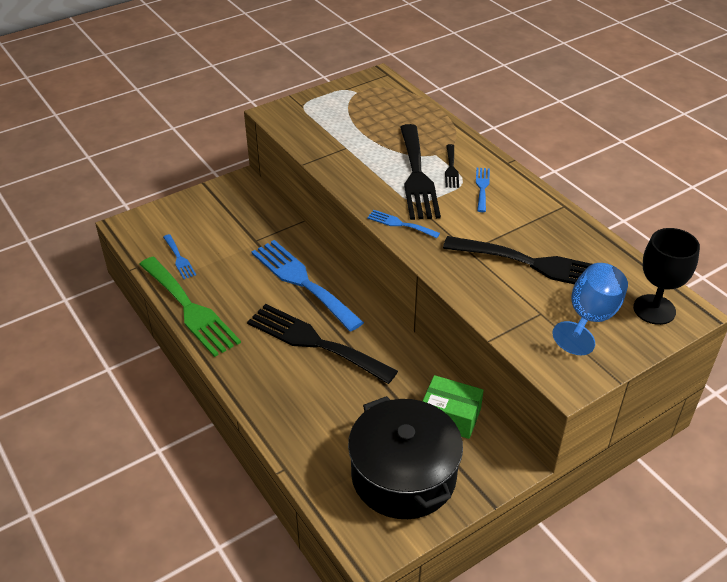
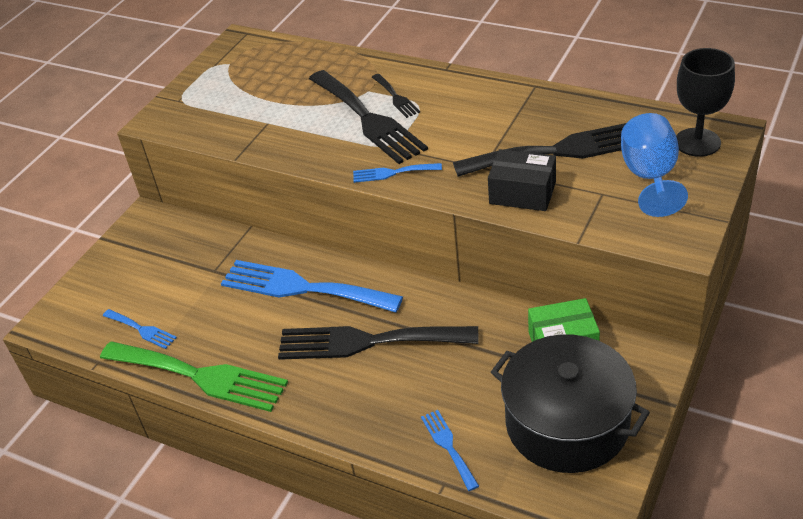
camera: 25 degrees left, 0 degrees up
blue fork [476,168,490,212] -> blue fork moved to [421,410,479,491]
none -> black box [488,149,556,211]

